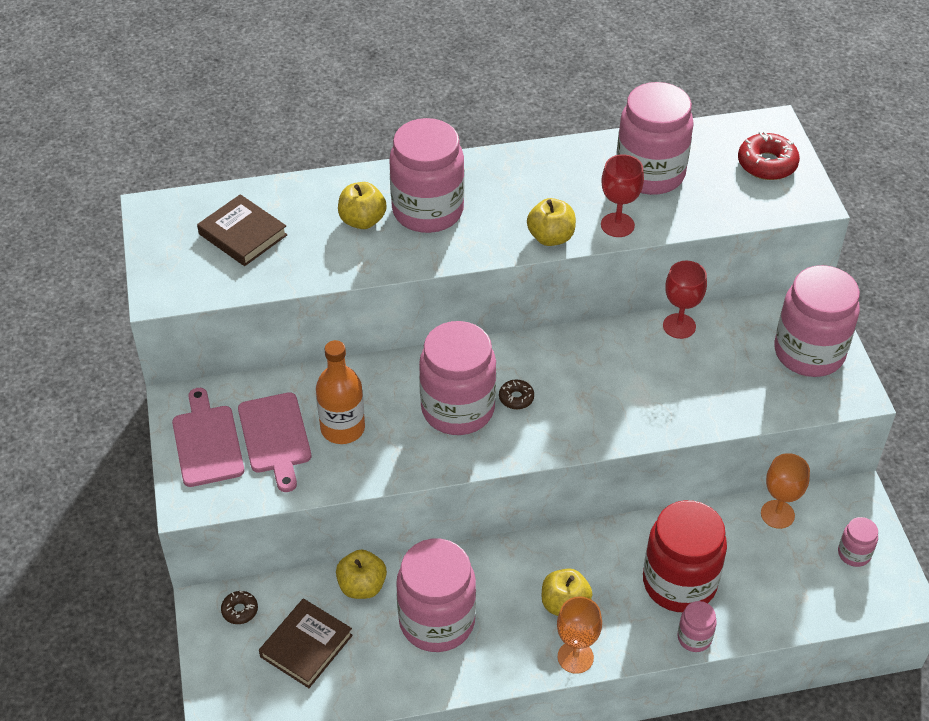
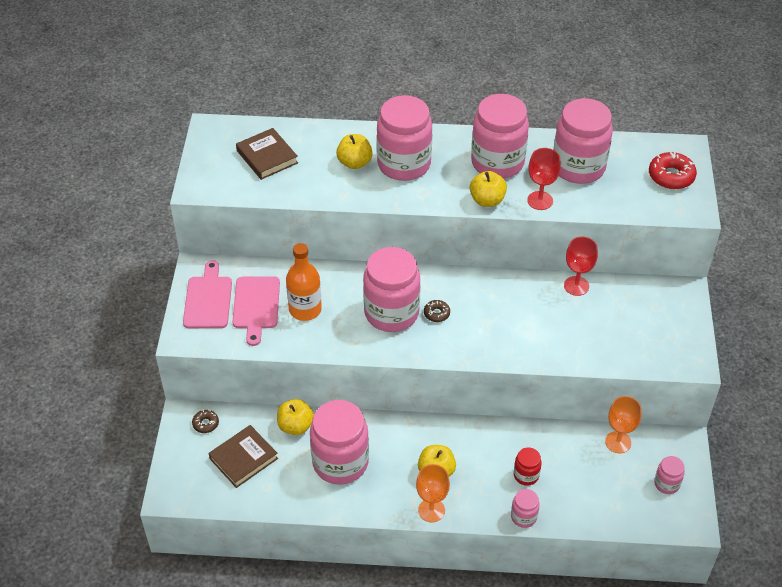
camera: 15 degrees right, 0 degrees up
red jar [643,500,727,612] -> red jar [514,447,542,486], size x0.46
pink jar [775,265,860,377] -> pink jar moved to [471,94,529,179]

